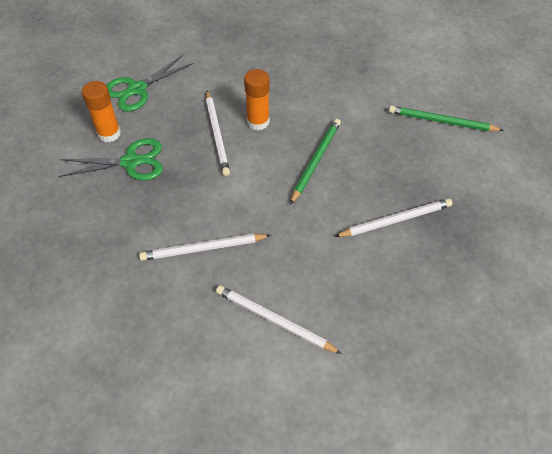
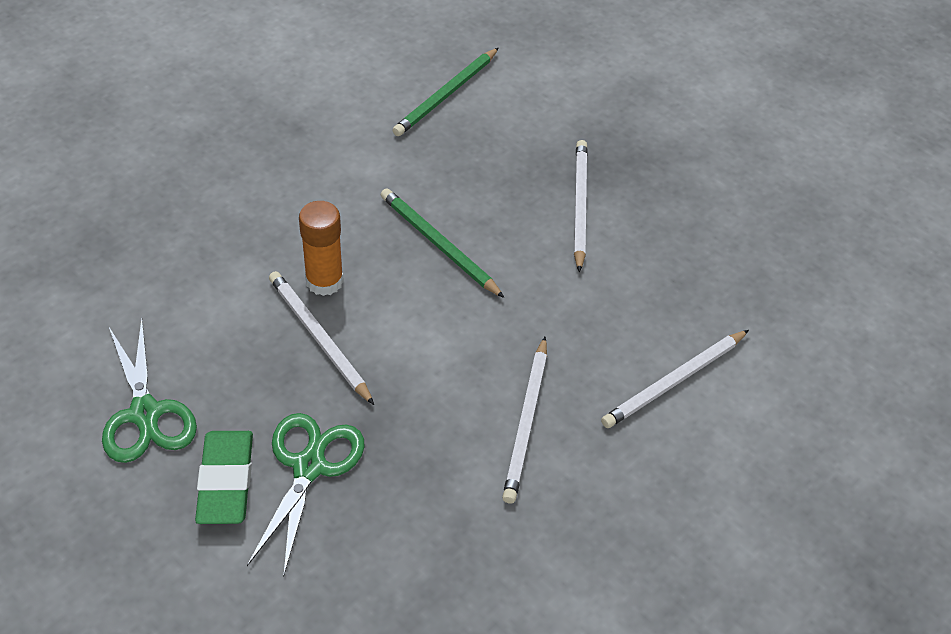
camera: 70 degrees left, 5 degrees down
orange glue stick [82,81,121,142] -> green eraser [195,431,253,524]
white pencil [206,90,230,176] -> white pencil turned 135 degrees counterclockwise [269,271,374,405]

